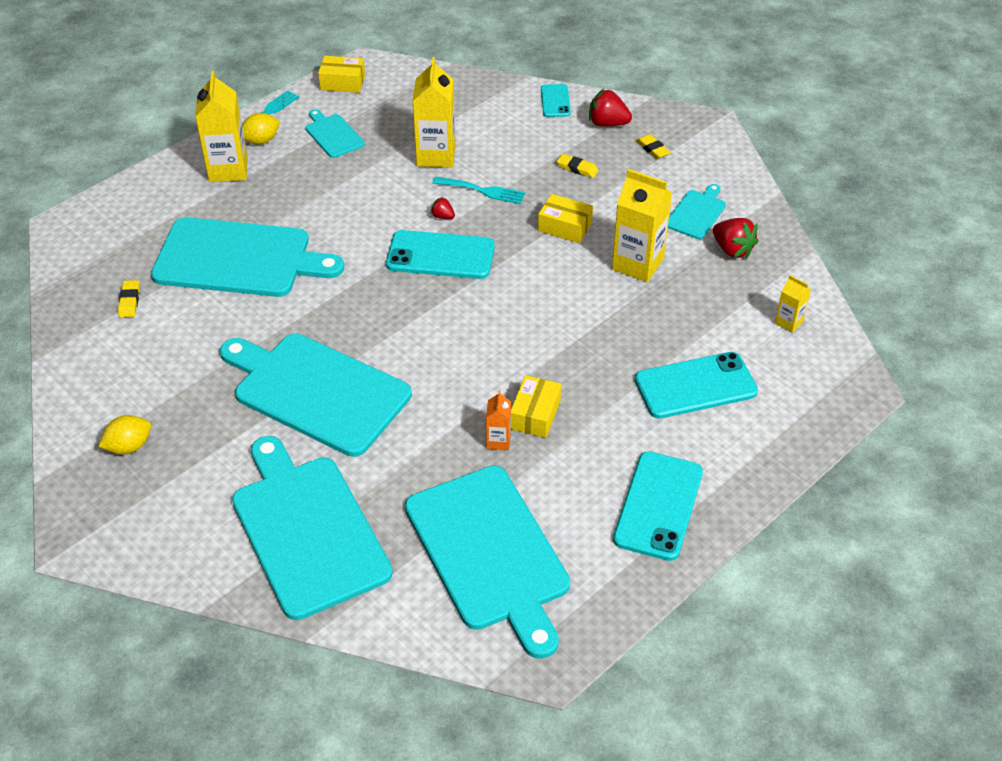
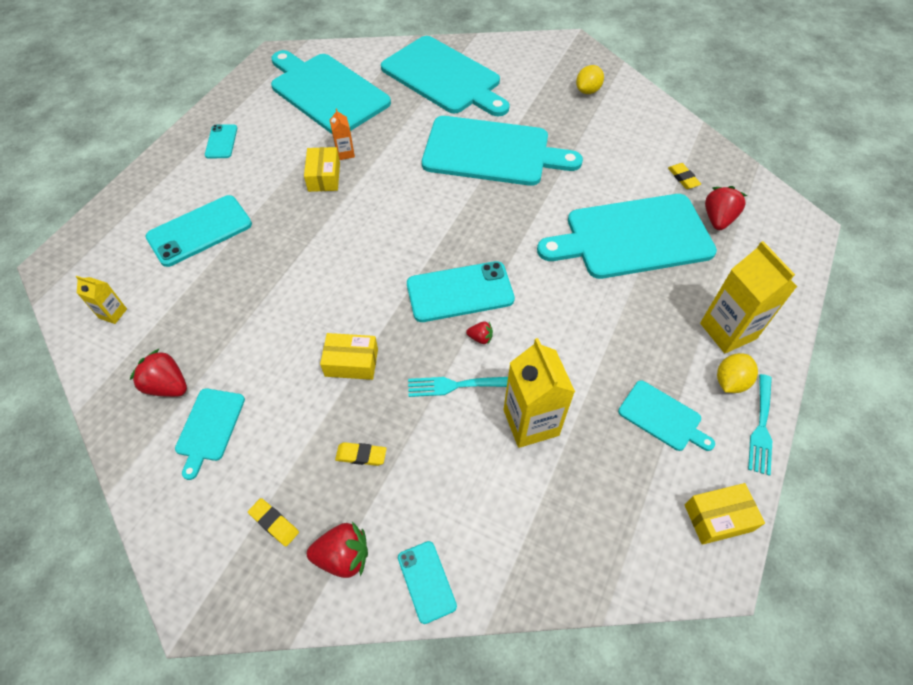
camera: 160 degrees right, 10 degrees up
yellow carton [612,169,672,282] -> none
turquoise phone [613,451,703,561] -> turquoise phone [205,124,237,159], size x0.55
none -> red strawberry [705,186,747,230]

